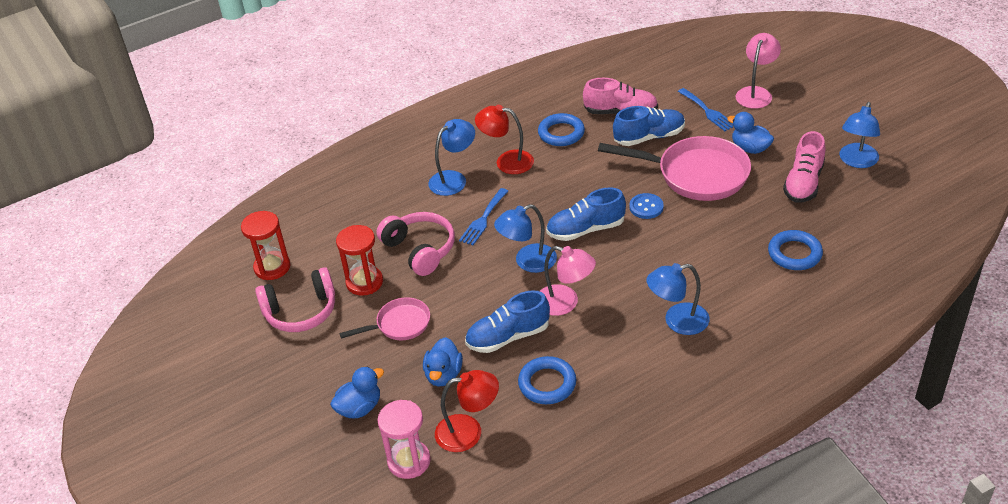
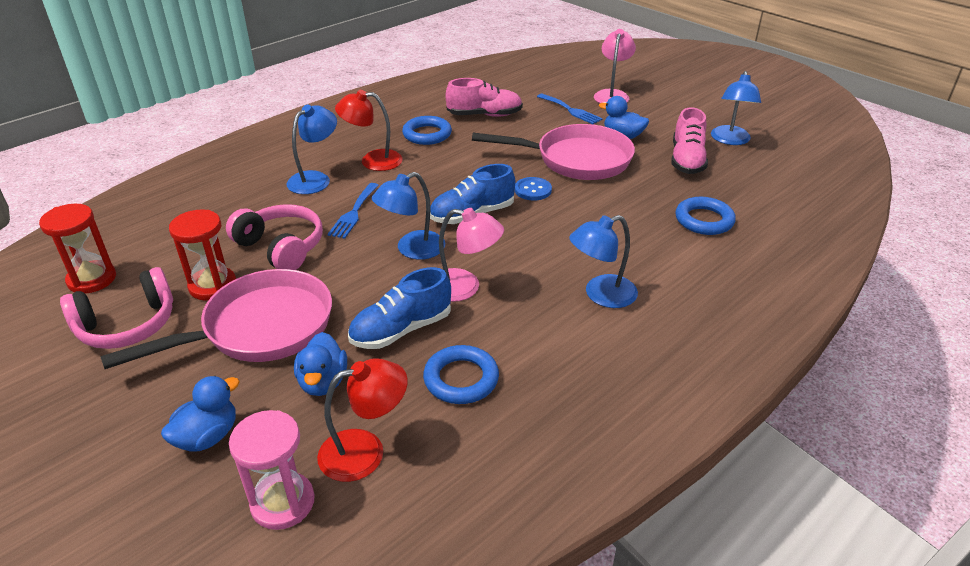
camera: 15 degrees left, 5 degrees down
pink pan [339,297,430,340] -> pink pan [100,269,332,369], size x1.84
blue shoe [613,106,685,146] -> none

